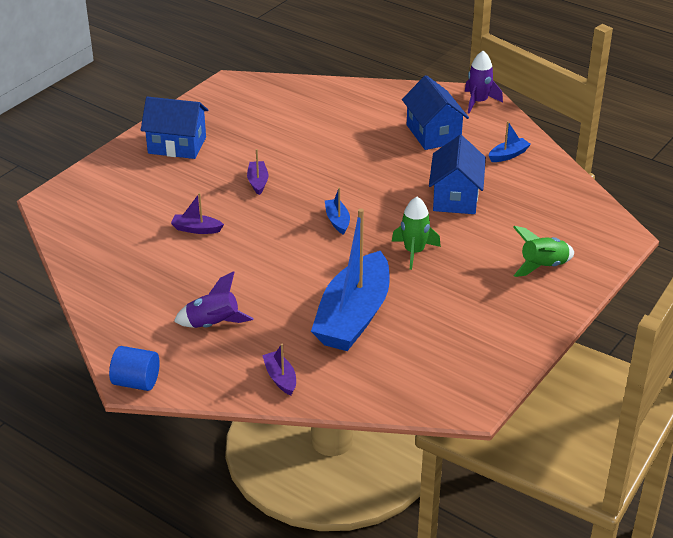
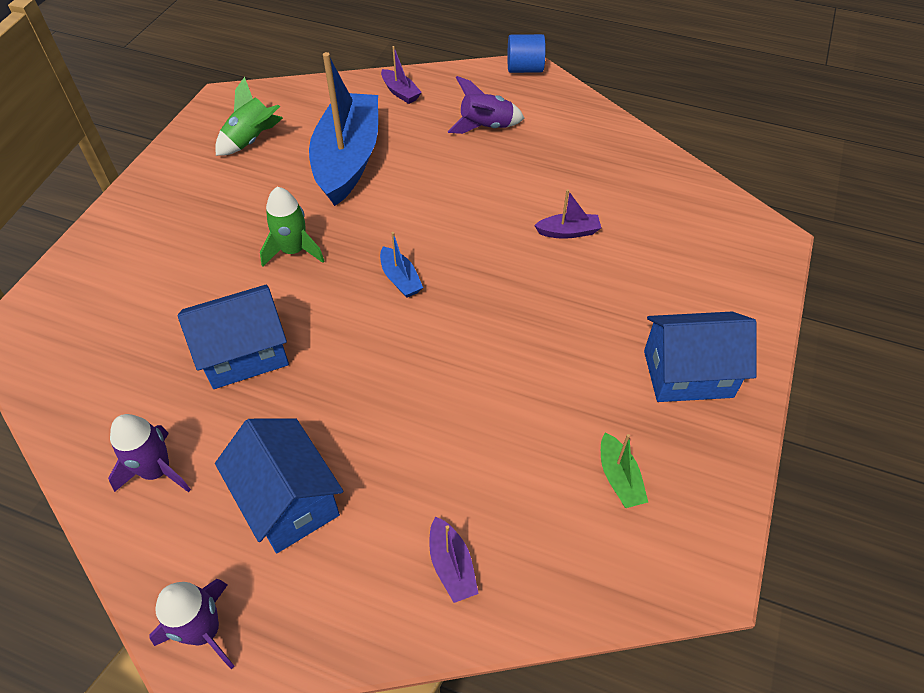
camera: 165 degrees right, 15 degrees up
purple boat [247,149,269,195] -> purple boat moved to [429,516,479,603]
blue house [429,135,486,214] -> blue house turned 75 degrees clockwise [178,285,289,389]
blue boat [489,121,531,162] -> purple rocket [108,414,191,492]
green rocket [513,226,574,277] -> green rocket moved to [215,77,283,156]
none -> green boat [601,432,648,508]

